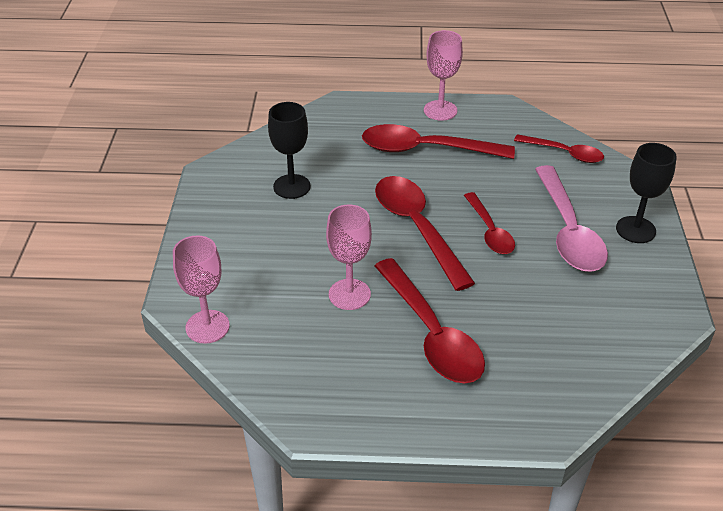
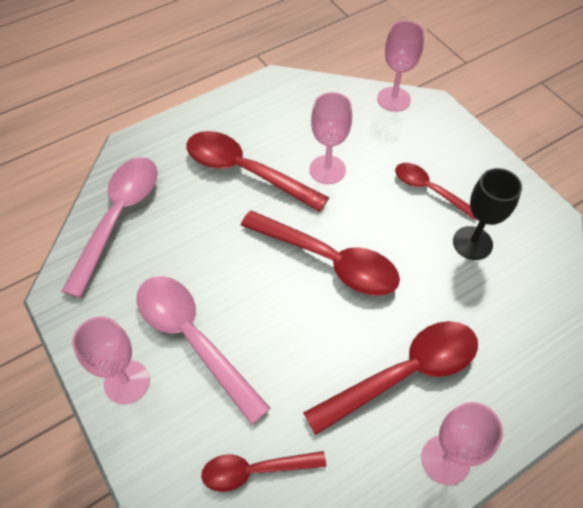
camera: 145 degrees right, 15 degrees up
red spoon [464,192,515,254] -> red spoon moved to [395,163,476,220]
black goblet [616,143,677,243] -> pink goblet [72,317,150,404]
none -> pink spoon [61,157,158,298]

